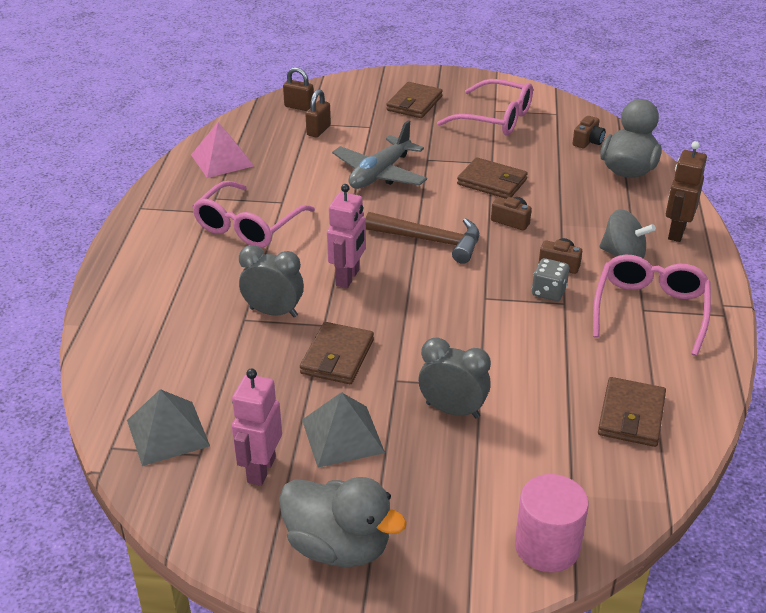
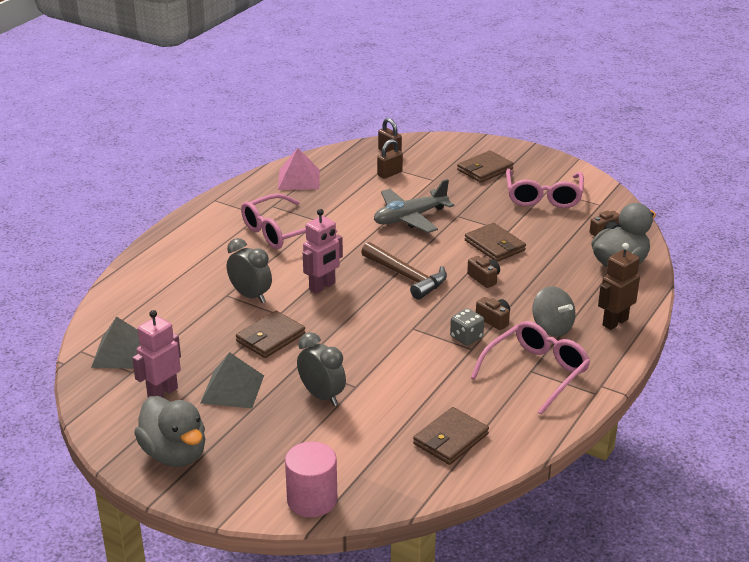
camera: 25 degrees right, 5 degrees down
pink glasses [437,79,533,135] -> pink glasses turned 45 degrees clockwise [506,169,584,208]

